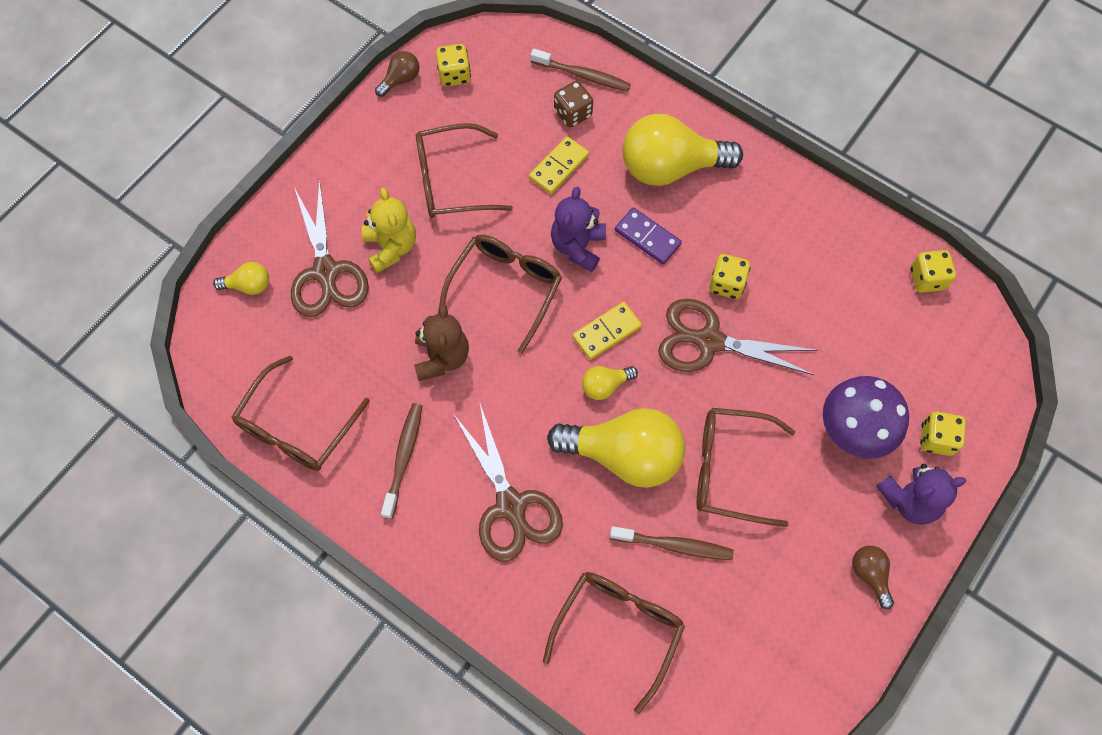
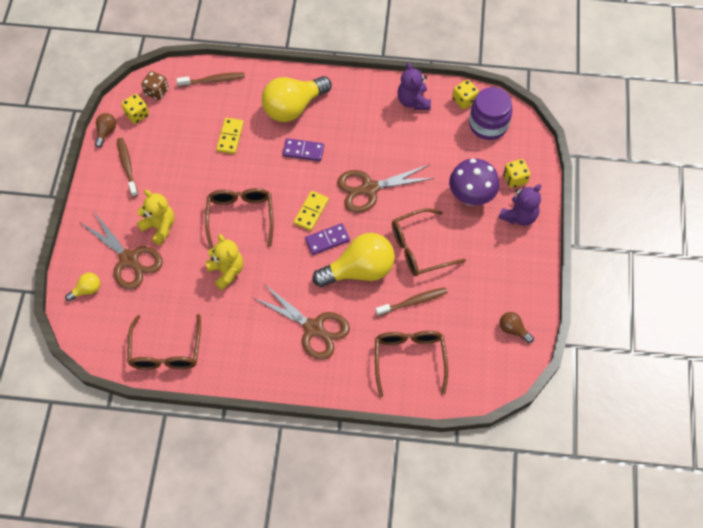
camera: 30 degrees left, 5 degrees down
brown toothbrush [381,403,422,519] -> brown toothbrush moved to [117,138,138,197]
brown teddy bear [414,304,469,381] -> yellow teddy bear [206,234,243,290]
brown glasses [416,123,513,218] -> none
purple teddy bear [551,187,606,272] -> purple teddy bear moved to [397,62,431,110]
brown dice [554,81,593,127] -> brown dice moved to [141,71,168,100]
yellow light bulb [582,366,638,400] -> purple domino [305,223,350,255]
yellow dice [709,254,751,299] -> none
brown light bulb [852,546,894,609] -> brown light bulb moved to [500,312,534,343]
none -> purple jar [469,87,513,140]

